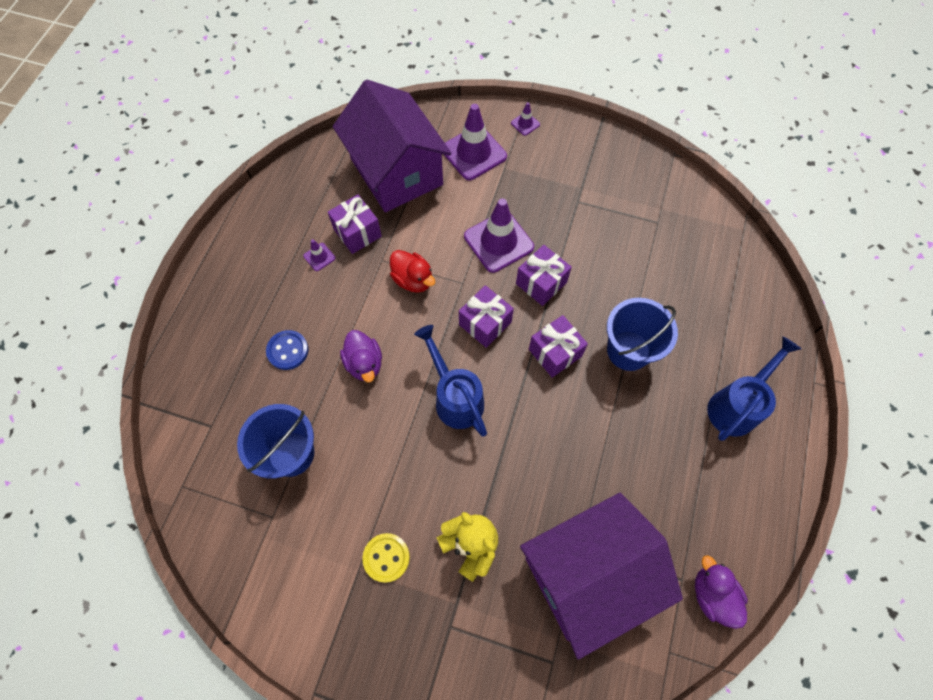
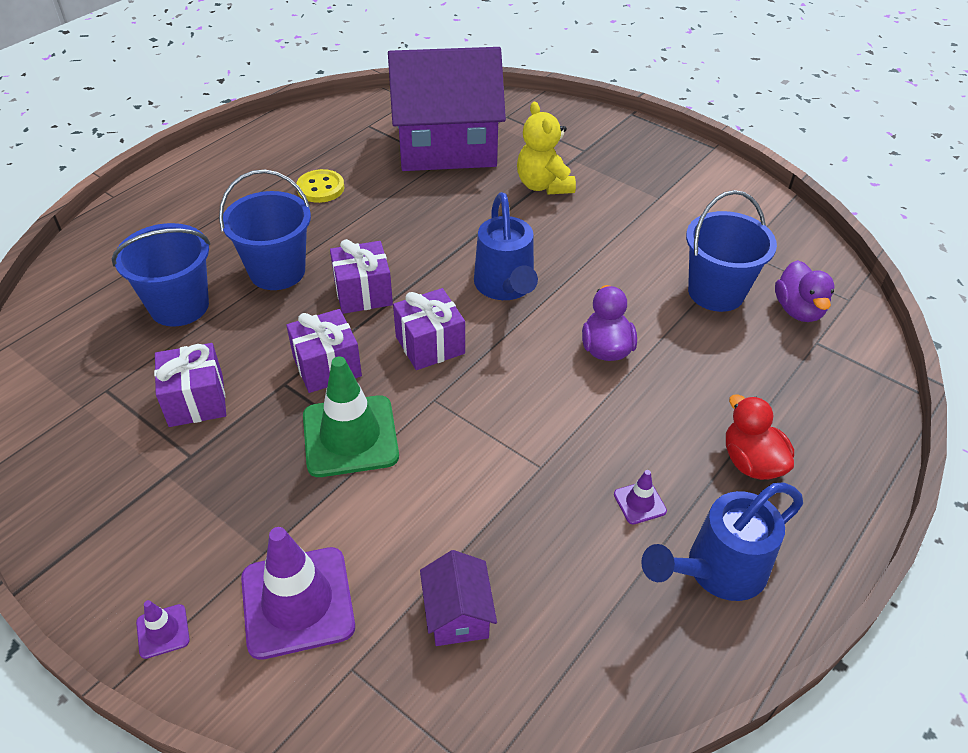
camera: 160 degrees left, 20 degrees down
blue button [266,330,308,370] -> none
purple gift [328,194,382,254] -> purple gift moved to [154,343,226,427]
purple house [333,80,452,212] -> purple house [420,550,497,646], size x0.40
yellow button [362,533,410,583] -> yellow button moved to [296,169,345,203]
red duck [390,250,436,293] -> red duck moved to [726,394,794,480]
purple traffic cone [464,198,534,273] -> green traffic cone [303,357,399,477]
purple duck [695,555,748,629] -> purple duck moved to [775,260,835,322]
blue watering can [707,336,801,441] -> blue watering can moved to [641,482,803,601]
none -> blue bucket [111,223,210,327]

